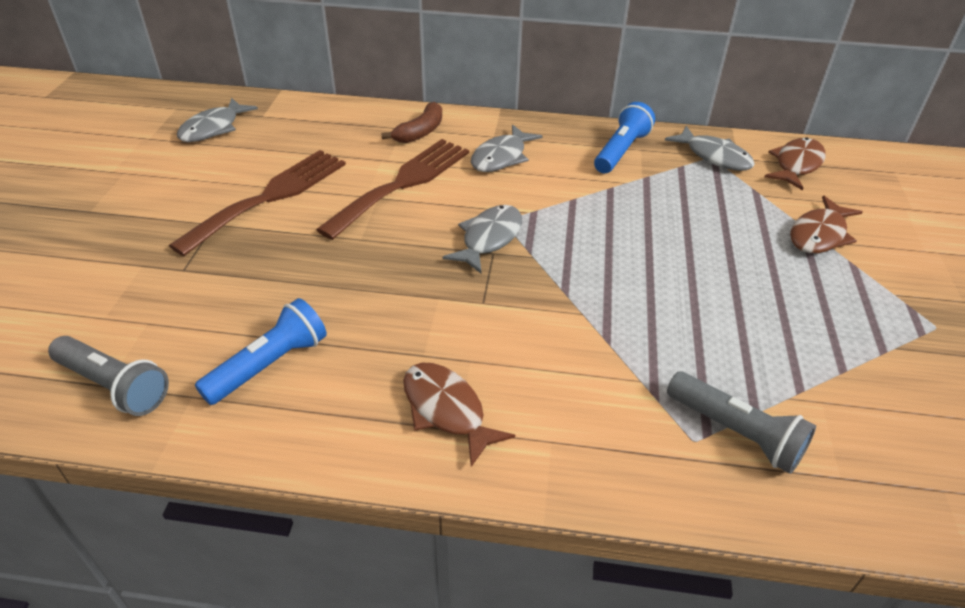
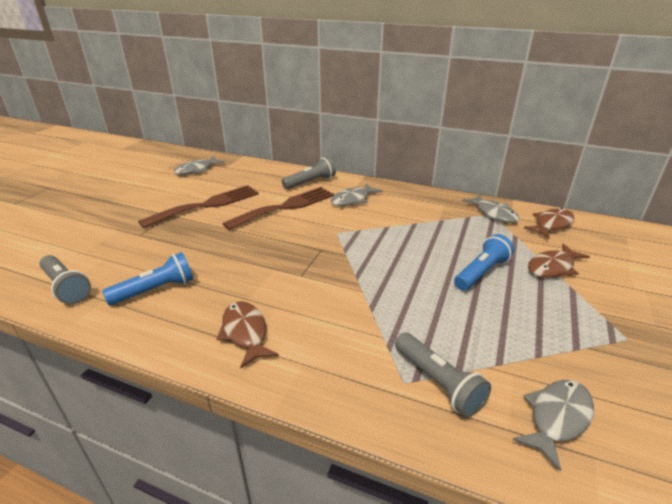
camera: 15 degrees right, 10 degrees down
brown banana [381,102,442,143] -> grey flashlight [282,157,336,189]
grey fish [443,205,522,273] -> grey fish moved to [513,380,594,471]
blue flashlight [594,102,655,173] -> blue flashlight moved to [454,234,514,291]

